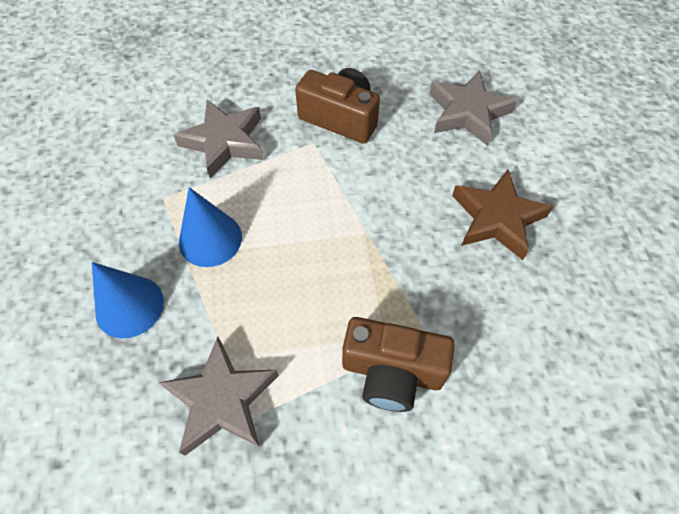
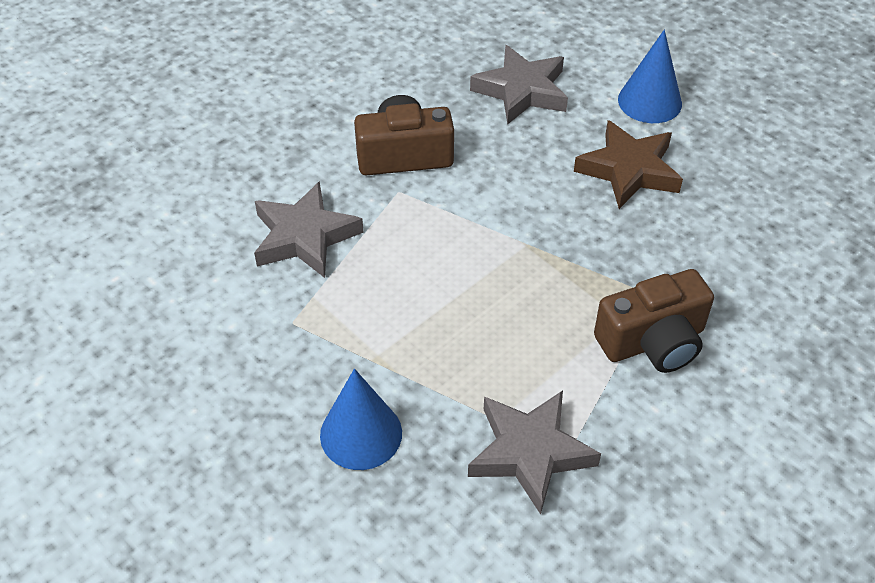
camera: 35 degrees left, 10 degrees down
blue cone [179,187,242,267] -> blue cone moved to [618,30,682,123]

